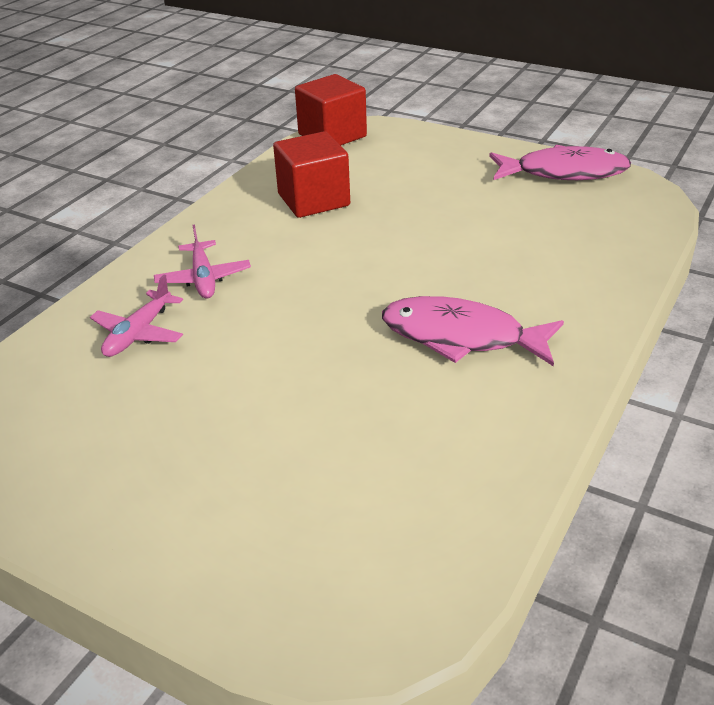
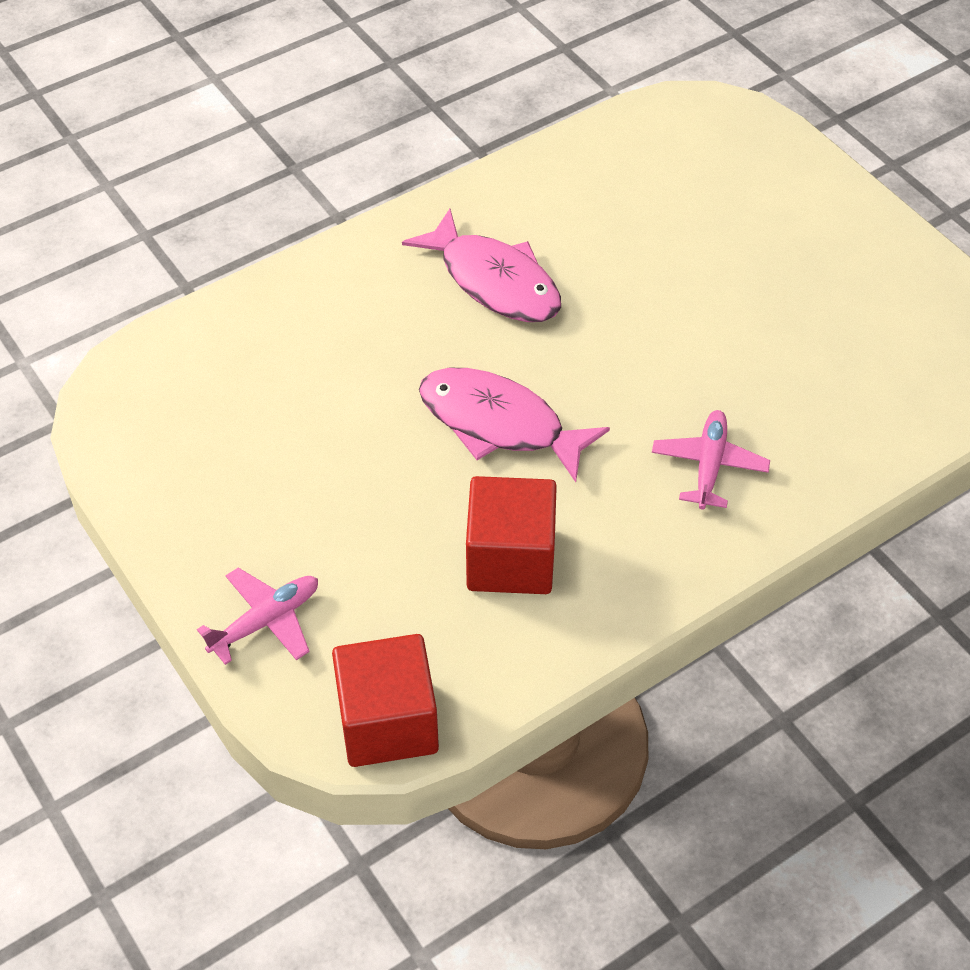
camera: 155 degrees left, 15 degrees up
pink plane [90,275,183,357] -> pink plane moved to [197,568,318,665]
pink fish [489,145,631,180] -> pink fish moved to [419,368,610,482]

